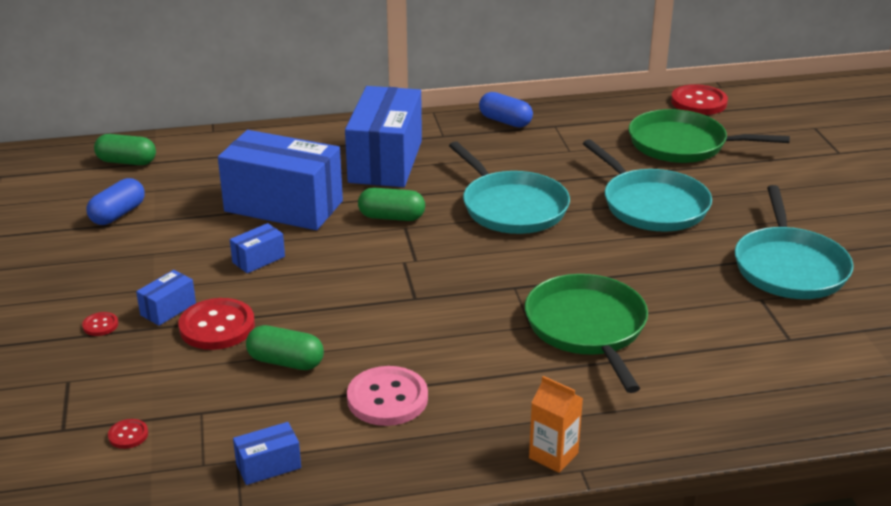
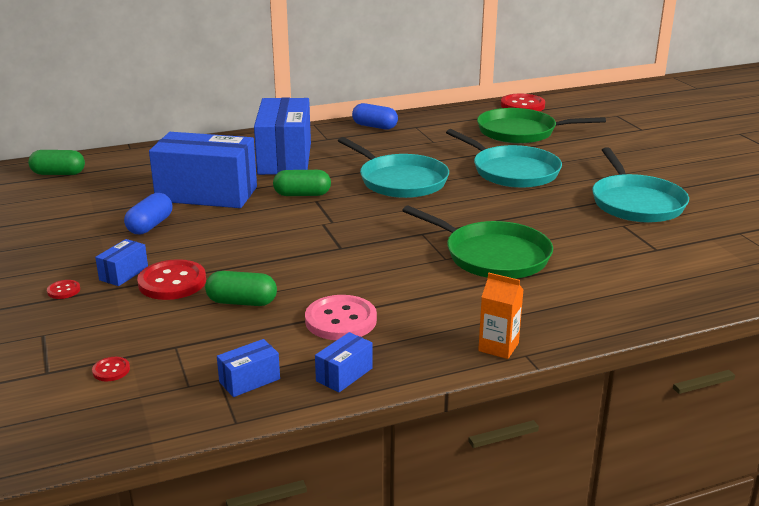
camera: 10 degrees left, 5 degrees down
blue capsule [87,178,145,225] -> blue capsule moved to [124,193,173,234]
blue box [230,223,285,273] -> blue box moved to [315,332,373,392]
green pan [525,274,648,393] -> green pan turned 150 degrees clockwise [402,206,553,279]

